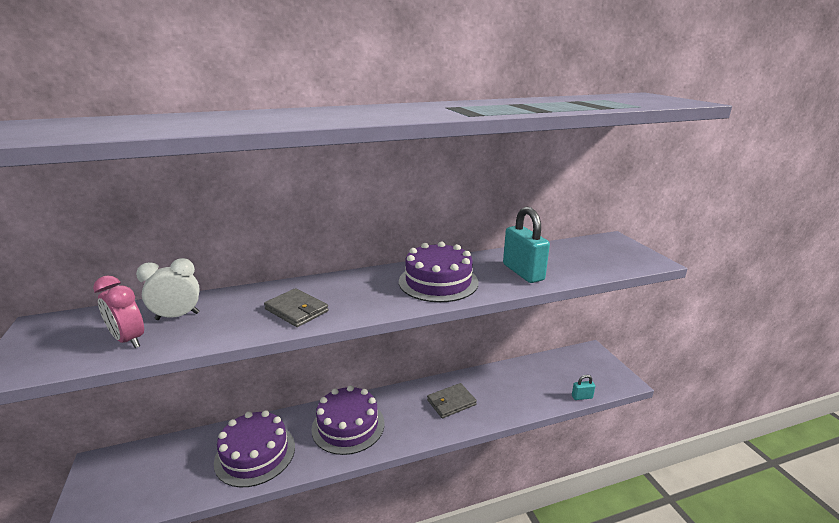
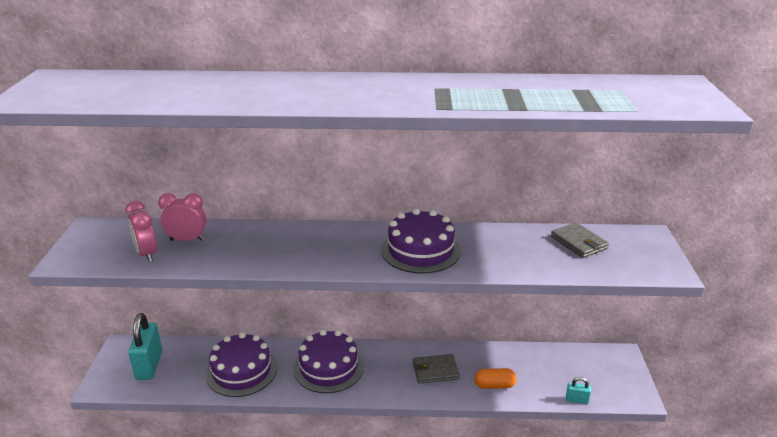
camera: 20 degrees right, 5 degrees up
white clock [136,258,200,320] -> pink clock [158,193,206,241]
grey wallet [264,288,329,327] -> grey wallet moved to [551,222,609,258]
turquoise padlock [503,207,550,283] -> turquoise padlock moved to [128,313,162,380]
none -> orange capsule [475,368,517,389]

